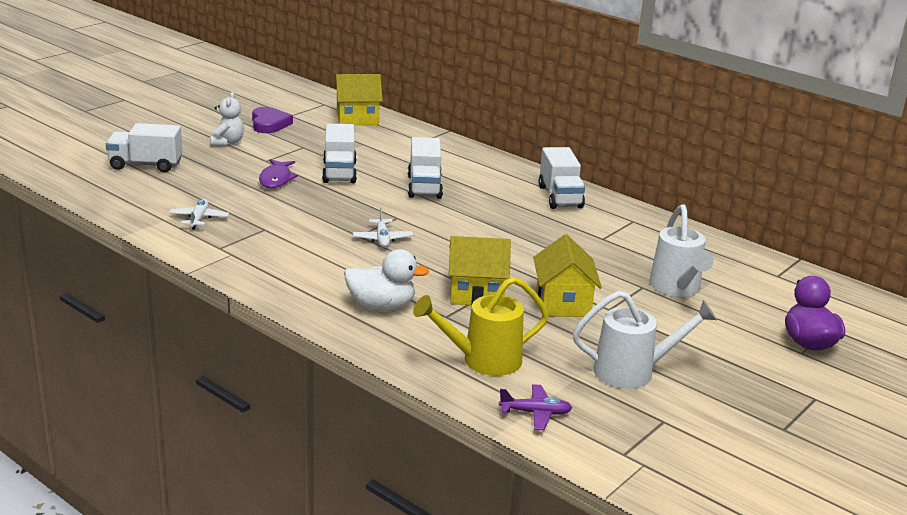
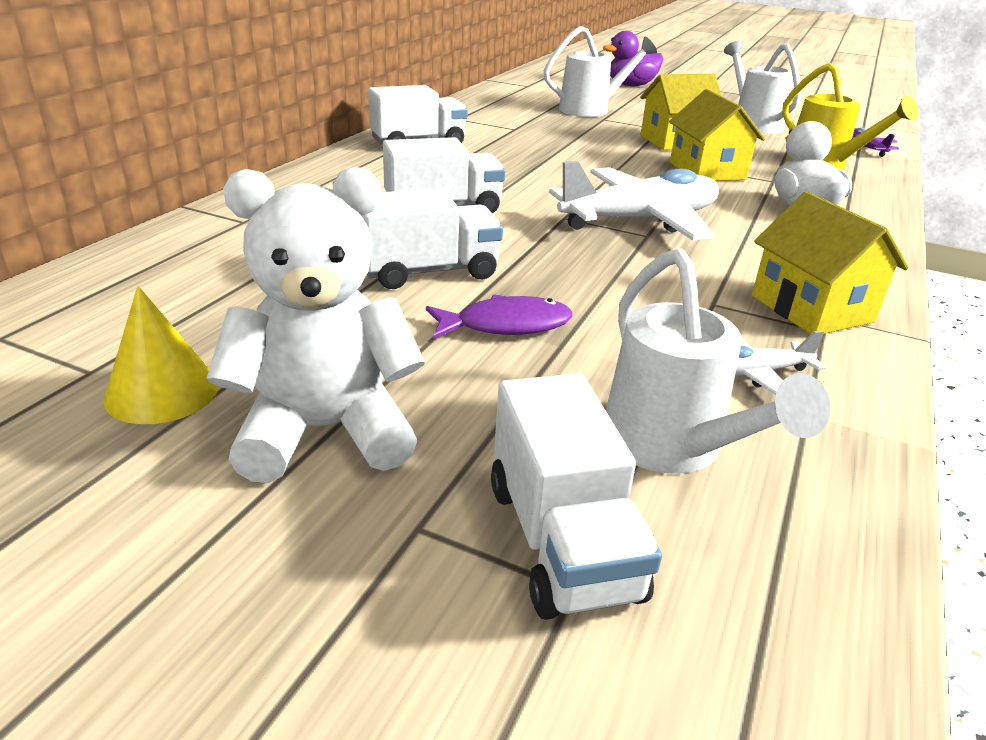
camera: 105 degrees left, 5 degrees up
white teddy bear [210,92,244,147] -> white teddy bear [207,167,425,483], size x1.76
purple heart [252,107,293,133] -> yellow cone [104,286,219,424]
yellow house [334,74,383,125] -> yellow house moved to [752,191,909,334]
white plane [353,207,413,248] -> white plane [549,161,719,241], size x2.16
none -> white watering can [606,248,830,474]

